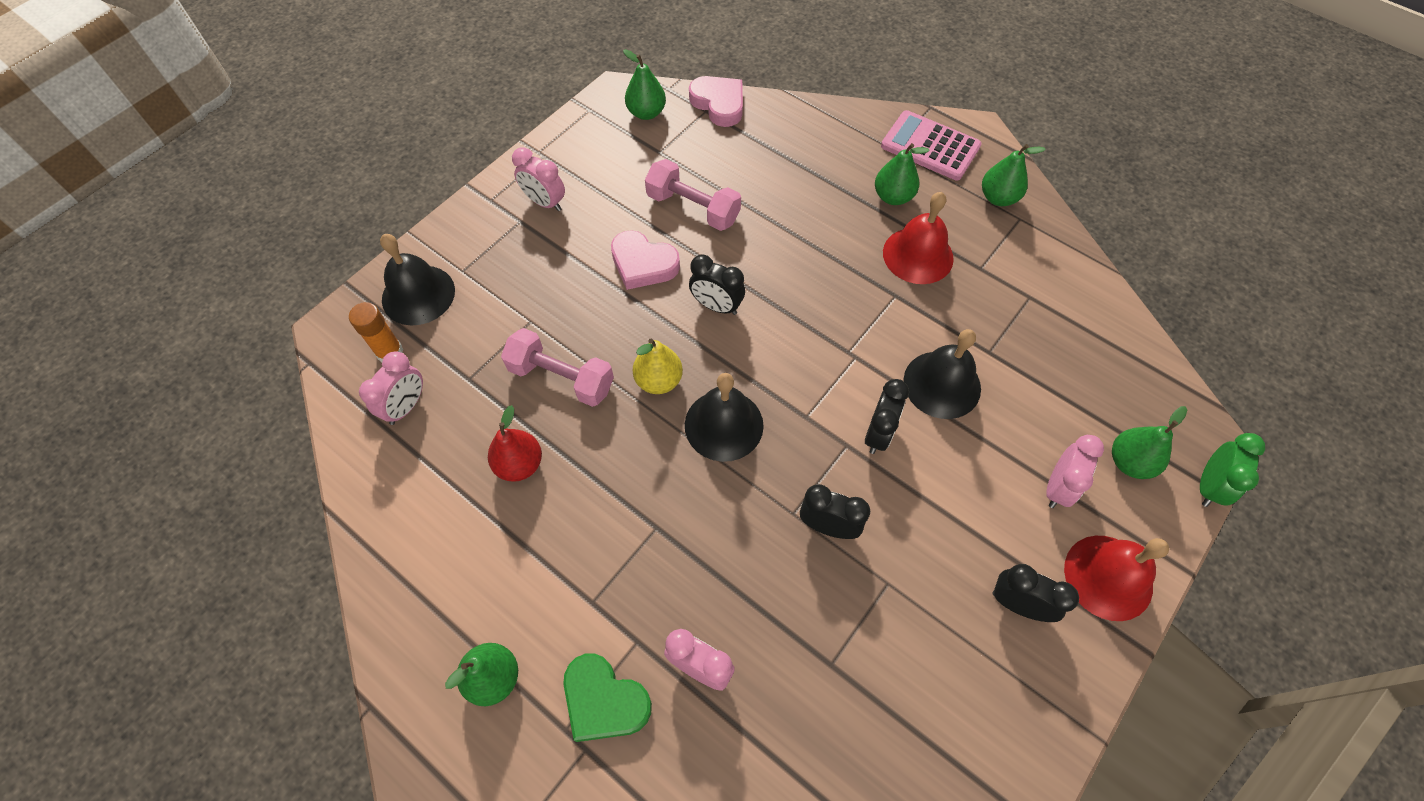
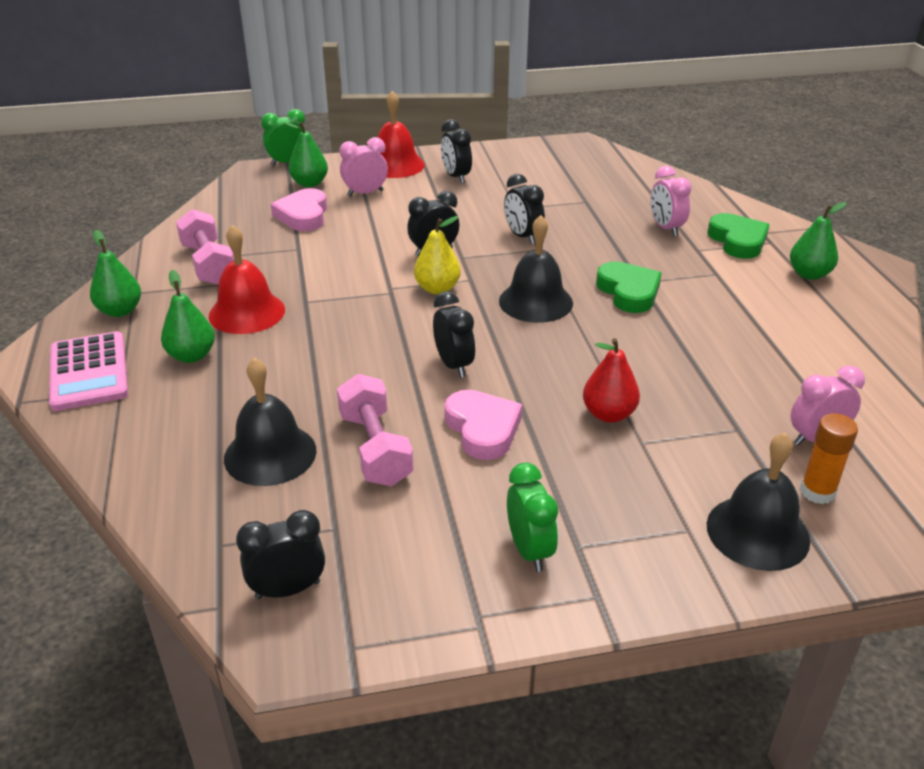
camera: 140 degrees left, 25 degrees down
red pear [488,405,542,482] -> red pear moved to [583,338,640,423]
pink dumbbell [501,328,614,407] -> pink dumbbell moved to [176,209,234,285]
pink clock [512,147,565,211] -> green clock [507,463,558,572]
green pear [623,49,666,120] -> black clock [236,510,325,599]
yellow pear [633,339,683,394] -> yellow pear moved to [414,216,461,294]
pink heart [689,76,743,127] -> pink heart moved to [271,188,327,231]
black bell [903,329,981,419] -> black bell moved to [224,357,317,486]
none -> green heart [596,261,662,313]

